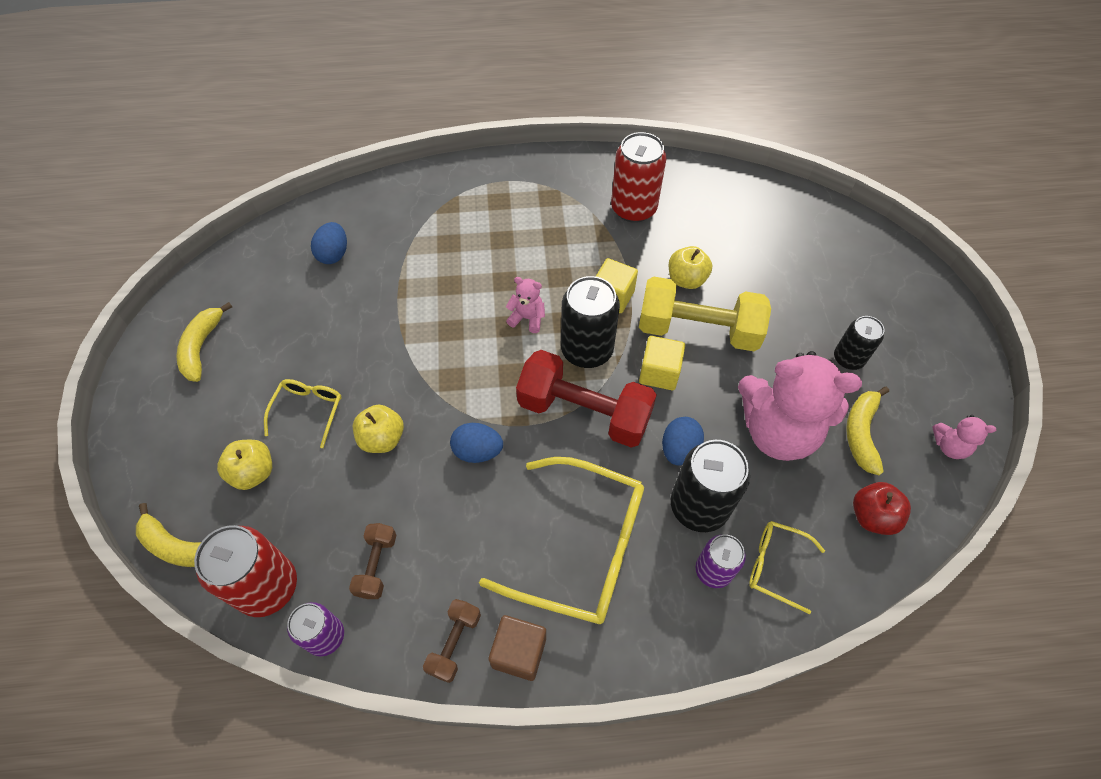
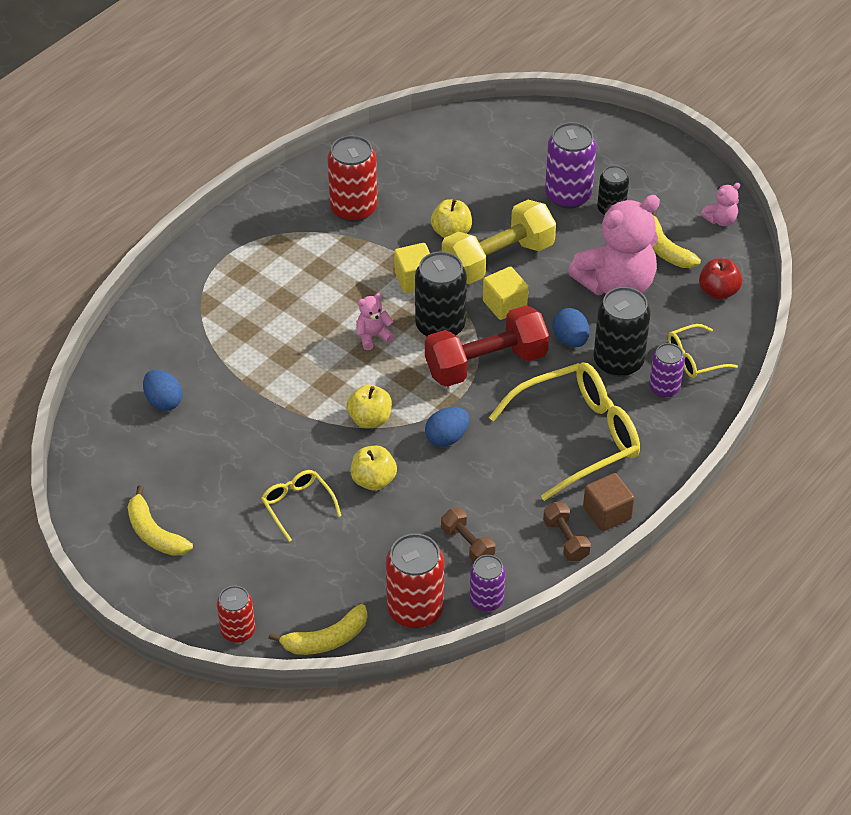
camera: 45 degrees left, 10 degrees down
yellow apple [217,440,272,490] -> yellow apple moved to [347,384,392,428]
none -> red can [217,586,255,643]
none -> purple can [545,122,596,209]

